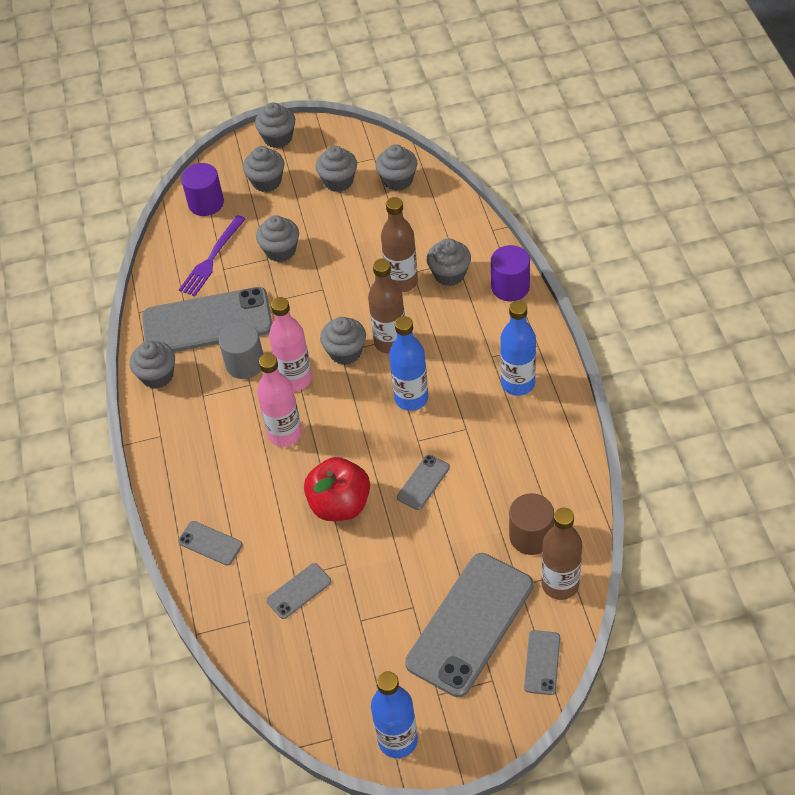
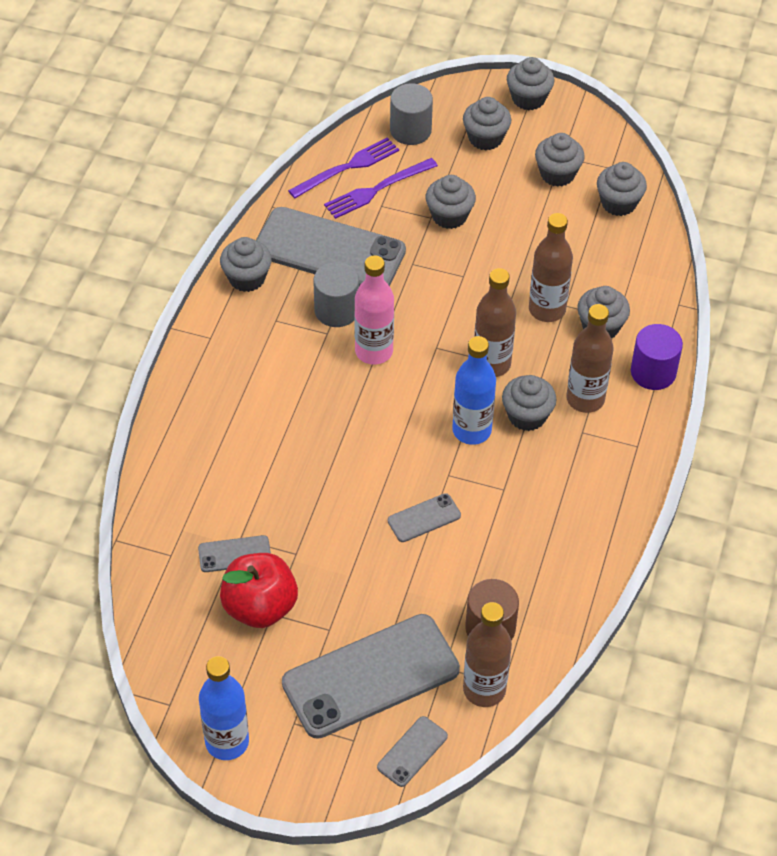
camera: 25 degrees right, 0 degrees up
grey phone [178,521,243,565] -> none
purple cylinder [181,163,224,216] -> grey cylinder [390,83,433,145]
pink bottle [257,354,302,447] -> none
red apple [304,457,370,521] -> red apple moved to [220,553,298,628]
grey cupcake [320,317,366,365] -> grey cupcake moved to [502,375,557,431]
blue bottle [500,300,536,396] -> none
none -> purple fork [288,137,399,198]
none -> brown bottle [566,304,614,413]

